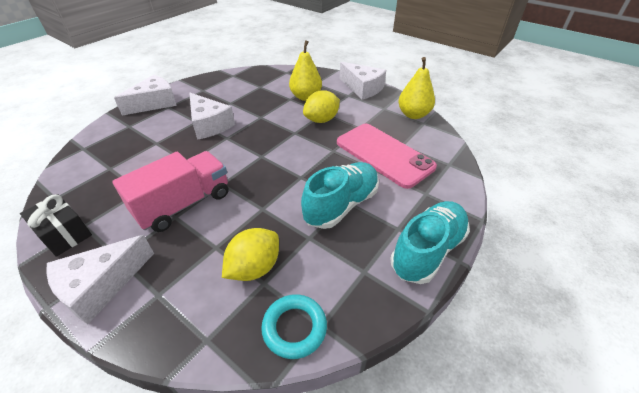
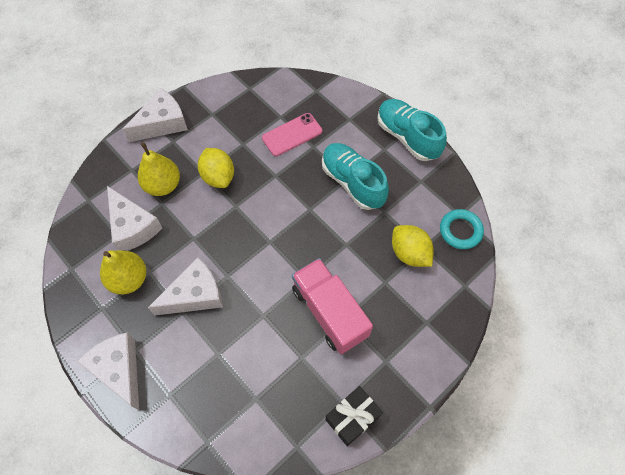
camera: 80 degrees left, 20 degrees up
white cheese [46,235,154,324] -> white cheese moved to [107,186,162,251]
pink phone [337,124,437,189] -> pink phone [262,113,322,156], size x0.61
yellow pear [398,57,435,119] -> yellow pear moved to [100,250,146,294]

